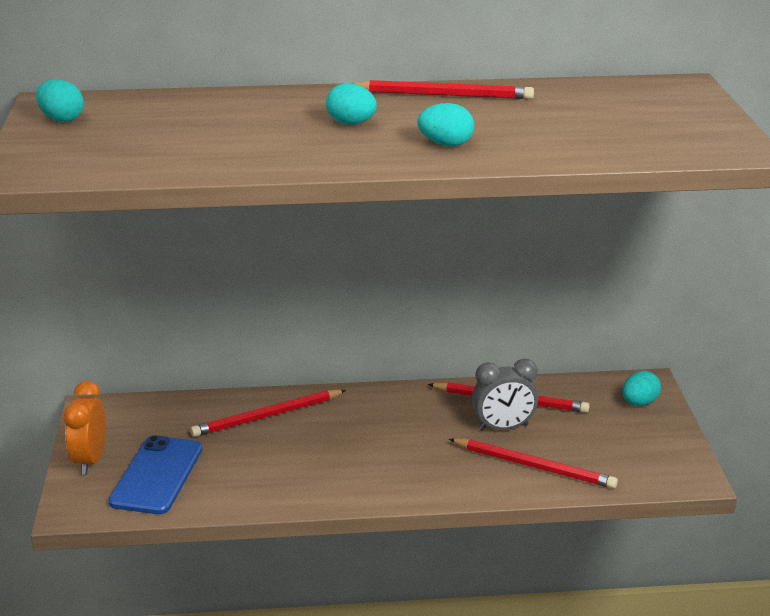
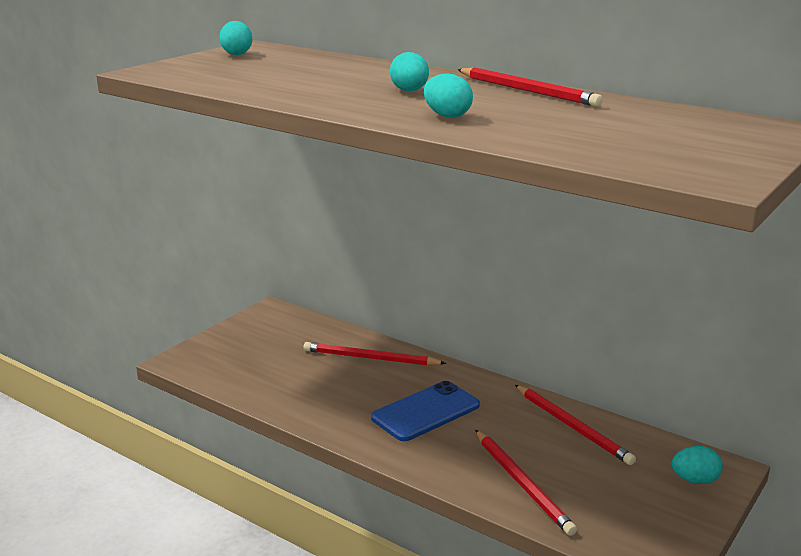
camera: 40 degrees right, 5 degrees down
orange clock [63,381,106,475] -> none
blue phone [108,435,202,514] -> blue phone moved to [371,381,480,441]
grey clock [472,359,538,431] -> none

